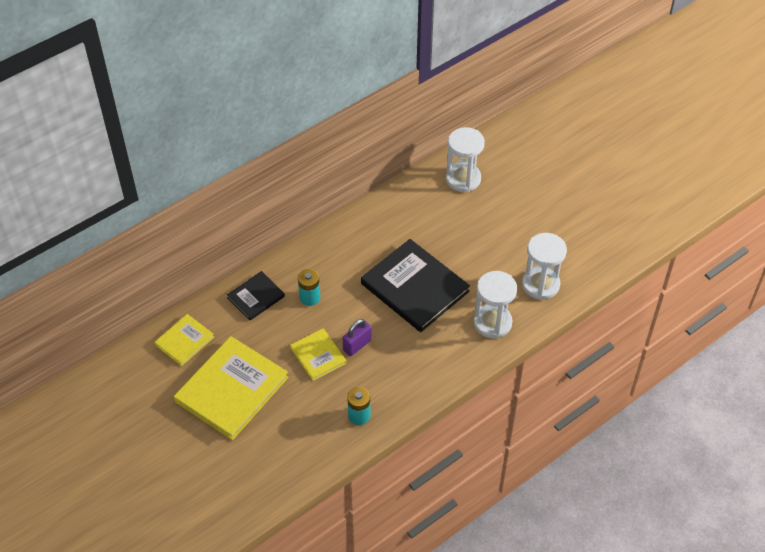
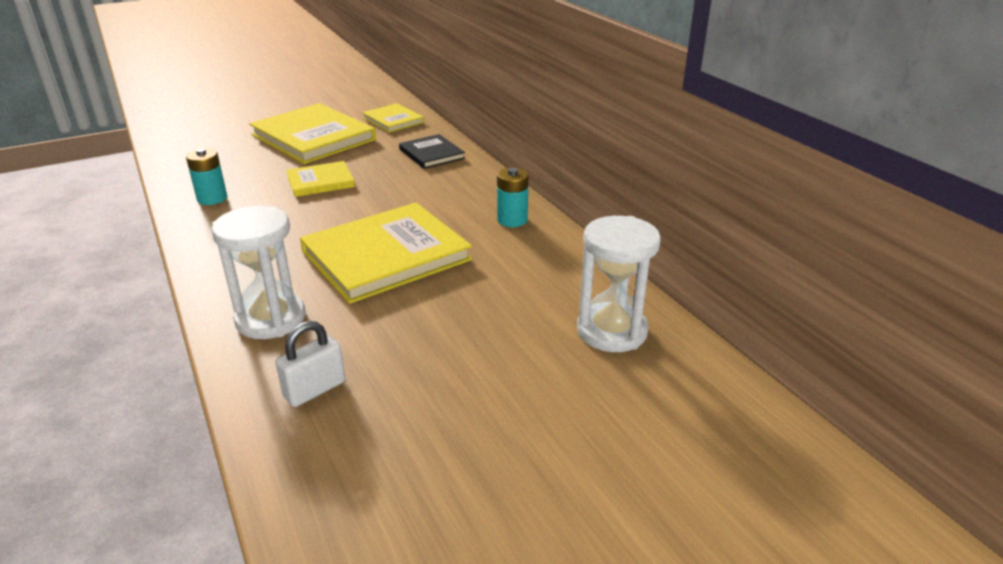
camera: 100 degrees right, 20 degrees down
turquoise battery [298,269,320,306] -> turquoise battery moved to [497,168,529,227]
purple padlock [342,319,372,356] -> none
black book [361,239,470,332] -> yellow book [300,203,472,304]
white hourglass [522,233,567,300] -> white padlock [275,321,346,407]

